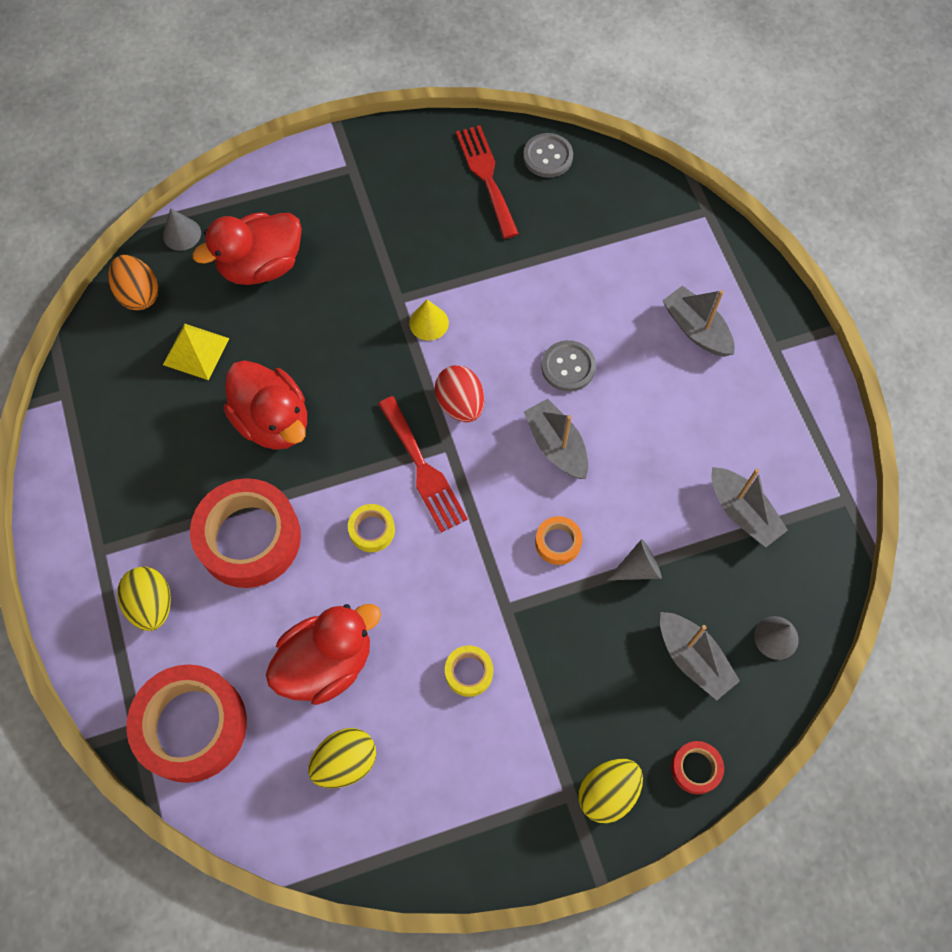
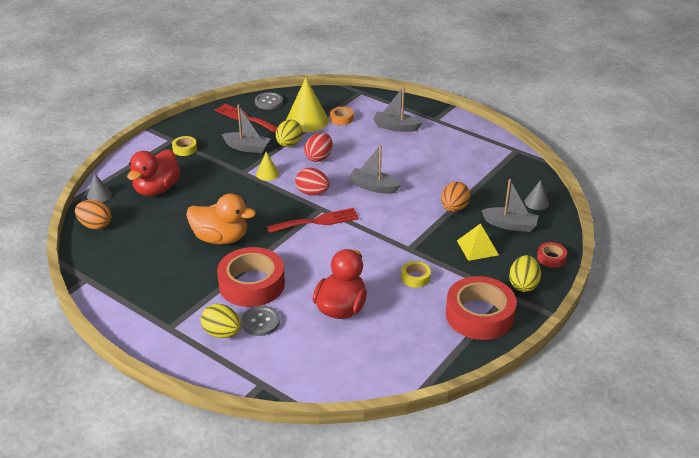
camera: 35 degrees left, 30 degrees down
red tape [126,664,247,783] -> red tape moved to [446,276,517,340]
yellow pyramid [163,323,230,380] -> yellow pyramid moved to [457,223,499,261]
red duck [223,360,307,450] -> orange duck [186,193,256,244]
yellow egg [308,728,376,788] -> yellow egg moved to [276,120,303,147]
yellow tape [348,504,395,552] -> yellow tape moved to [172,136,197,156]
red fork [378,396,468,533] -> red fork turned 45 degrees counterclockwise [267,208,359,233]
orange tape [535,516,582,565] -> orange tape moved to [330,107,353,125]
grey button [542,340,596,392] -> grey button moved to [241,306,280,336]
grey cone [607,539,662,580] -> orange egg [441,182,470,212]
grey boat [712,467,788,547] -> grey boat moved to [221,104,270,153]
none -> yellow cone [286,78,329,132]
none -> red egg [304,133,333,162]

